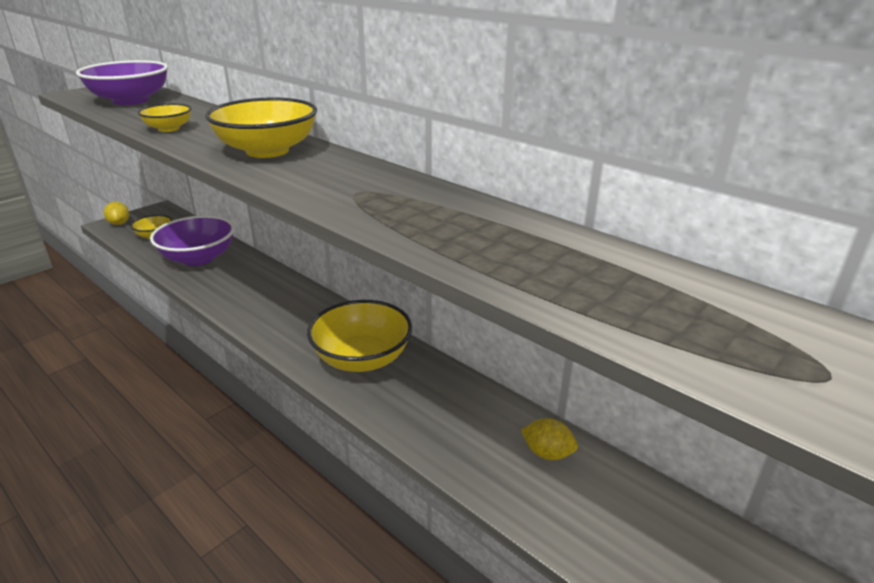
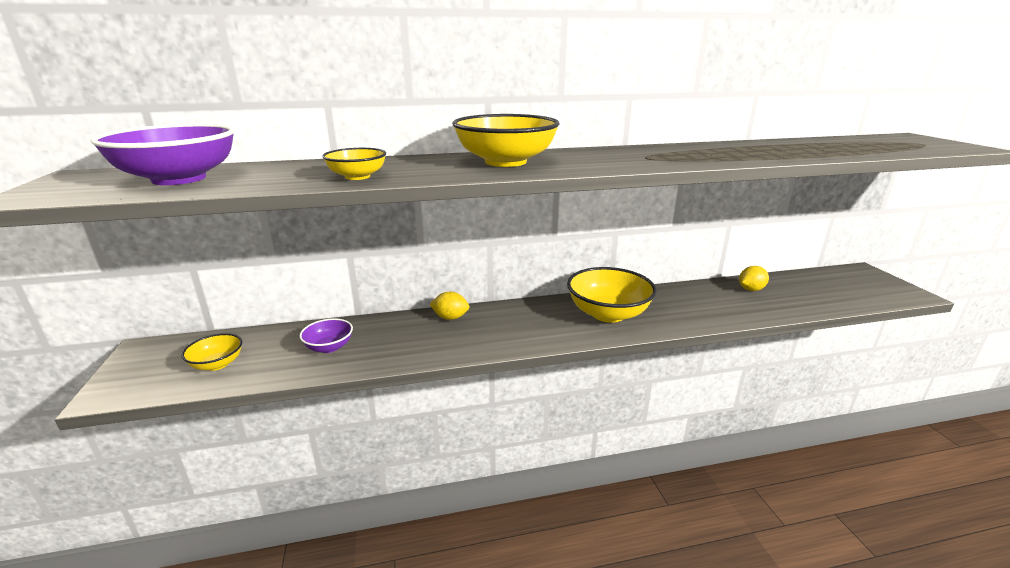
camera: 55 degrees left, 5 degrees down
yellow lemon [104,202,129,225] -> yellow lemon moved to [430,292,469,320]
purple bowl [150,215,235,266] -> purple bowl [299,318,353,353], size x0.52

